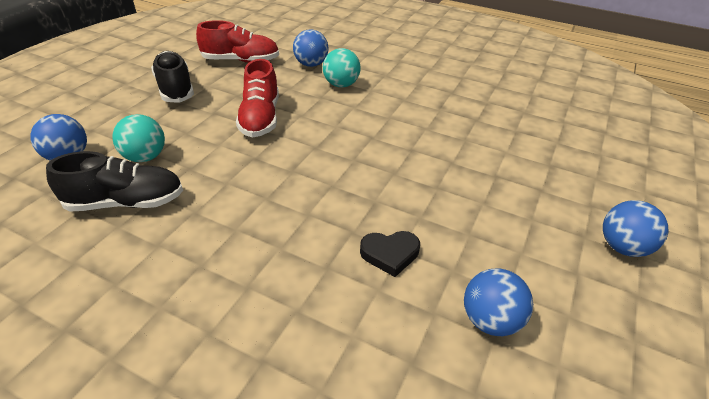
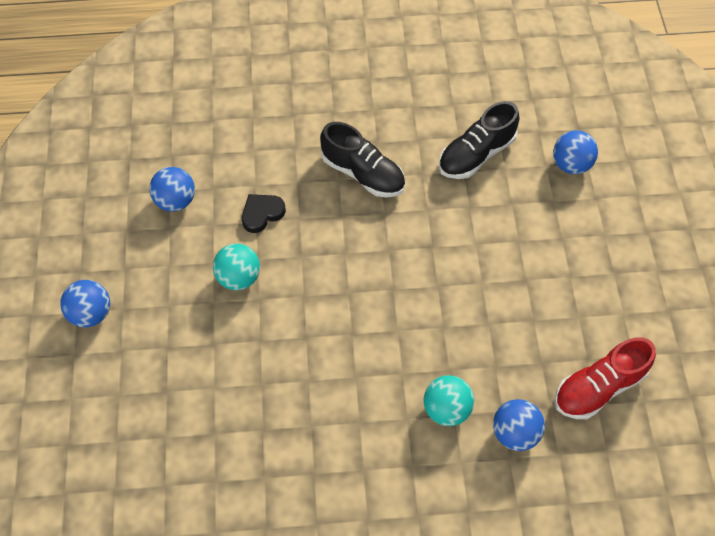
camera: 150 degrees right, 20 degrees up
turquoise ball [112,114,165,162] -> turquoise ball moved to [213,244,260,290]
black shoe [151,51,194,103] -> black shoe moved to [320,122,405,197]
red shoe [236,59,279,137] -> none

